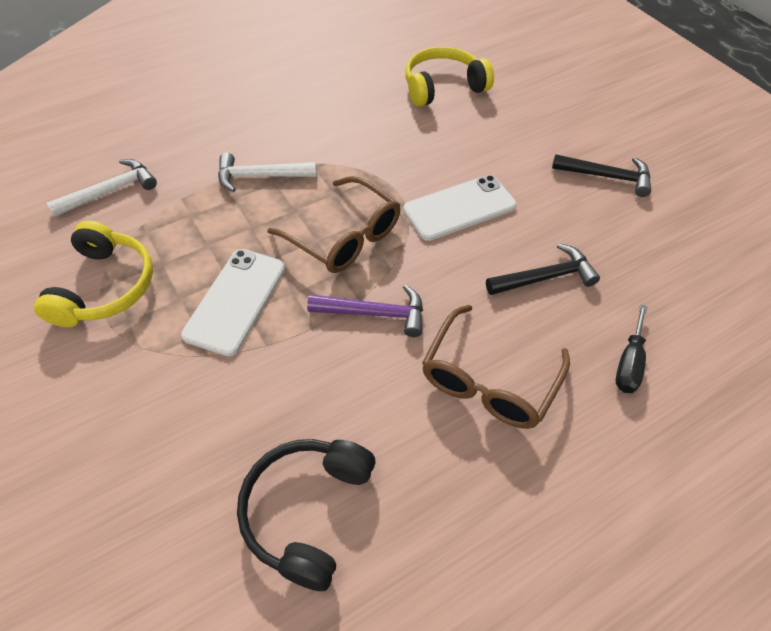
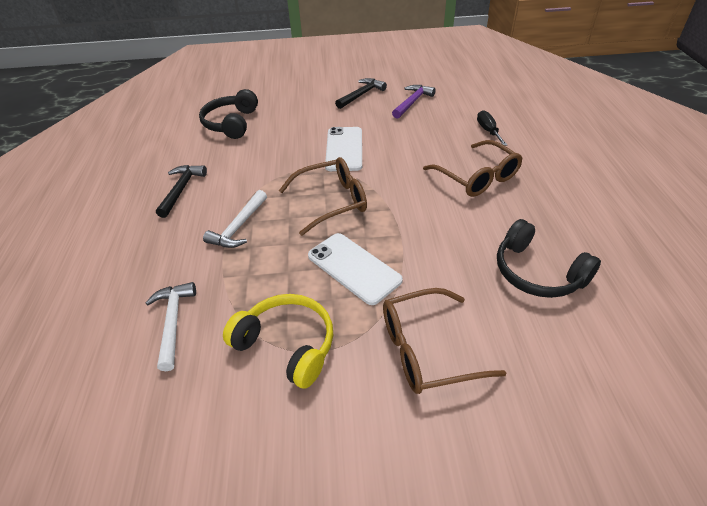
camera: 60 degrees left, 10 degrees down
purple hammer [307,284,423,337] -> purple hammer moved to [392,85,436,119]
yellow headphones [405,47,494,107] -> black headphones [199,89,258,139]
black hammer [486,243,600,295] -> black hammer moved to [156,165,207,218]
black screwdriver [616,304,648,393] -> black screwdriver turned 150 degrees counterclockwise [477,110,507,146]
none -> brown glasses [383,288,506,394]

